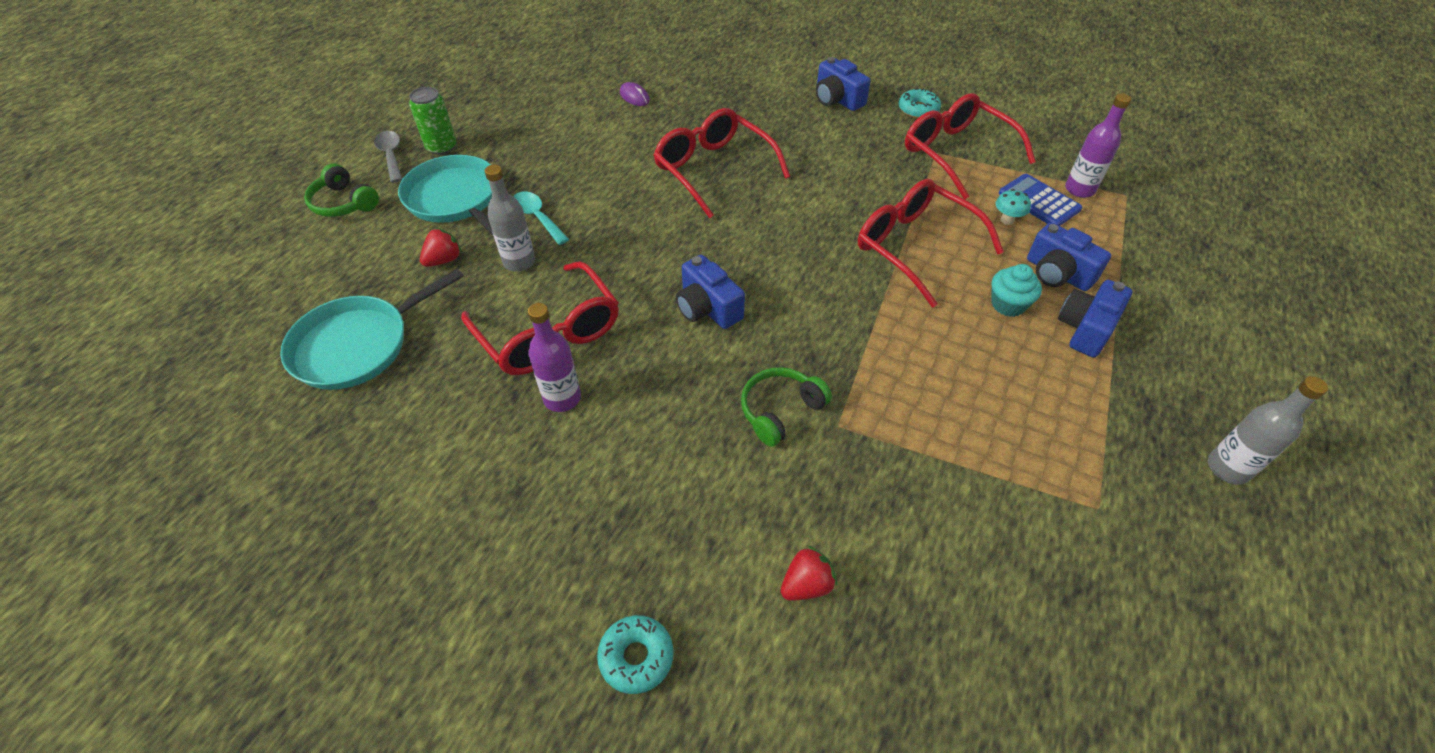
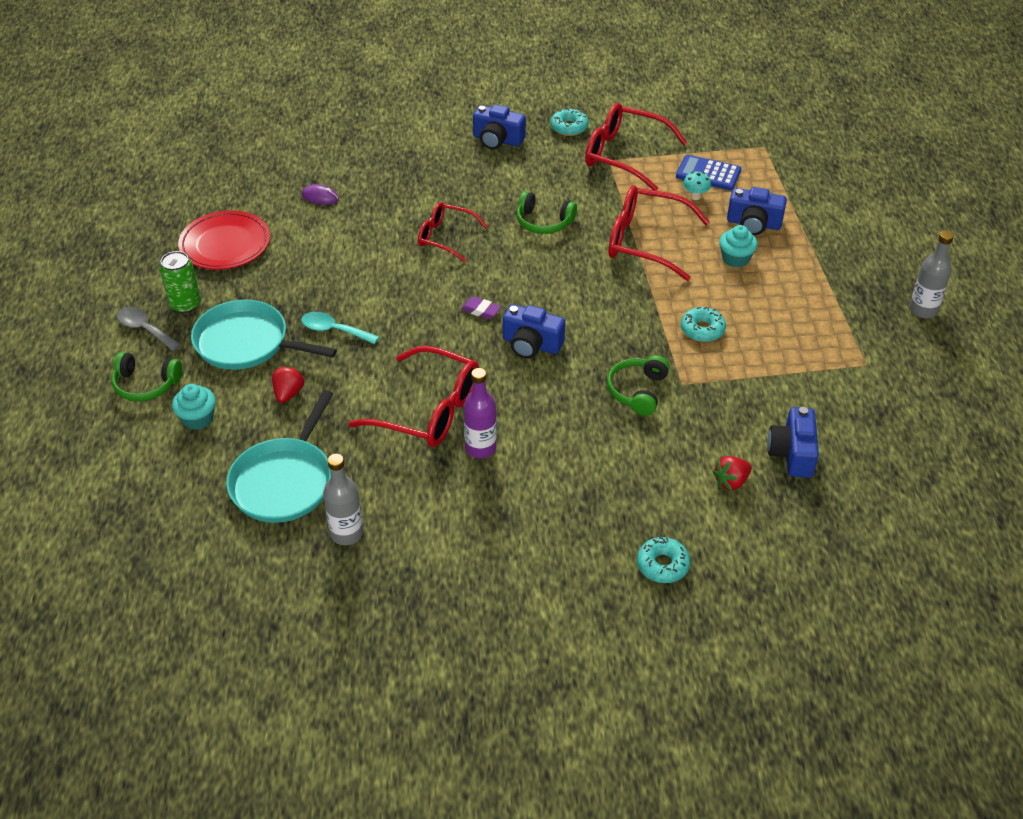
camera: 30 degrees left, 5 degrees down
grey bottle [485,165,535,272] -> grey bottle moved to [323,454,363,545]
red glasses [653,108,790,218] -> red glasses [418,202,488,262], size x0.62
red strawberry [781,545,837,601] -> red strawberry turned 150 degrees counterclockwise [712,456,752,491]
blue camera [1058,280,1132,358] -> blue camera moved to [767,407,819,478]
purple bottle [1065,93,1131,198] -> none
none -> turquoise cupcake [172,384,216,430]
none -> red plate [178,210,270,270]
none -> purple eraser [461,296,501,319]
none -> green headphones [517,191,577,234]
none -> turquoise donut [681,307,726,342]

